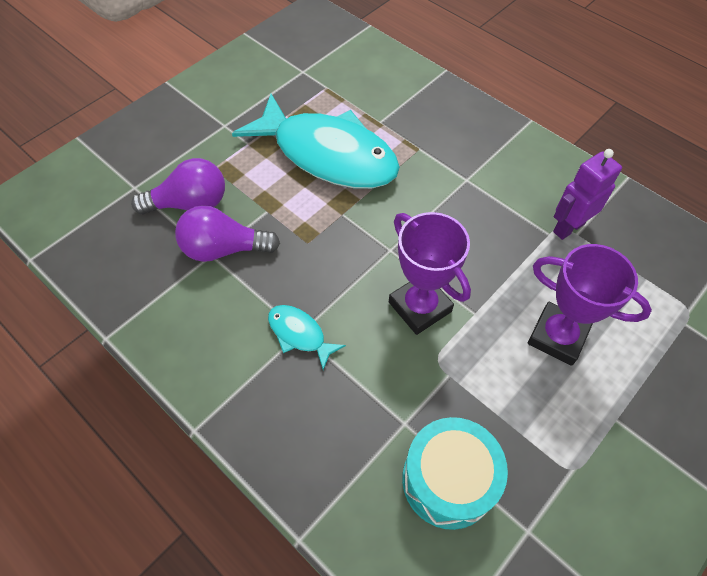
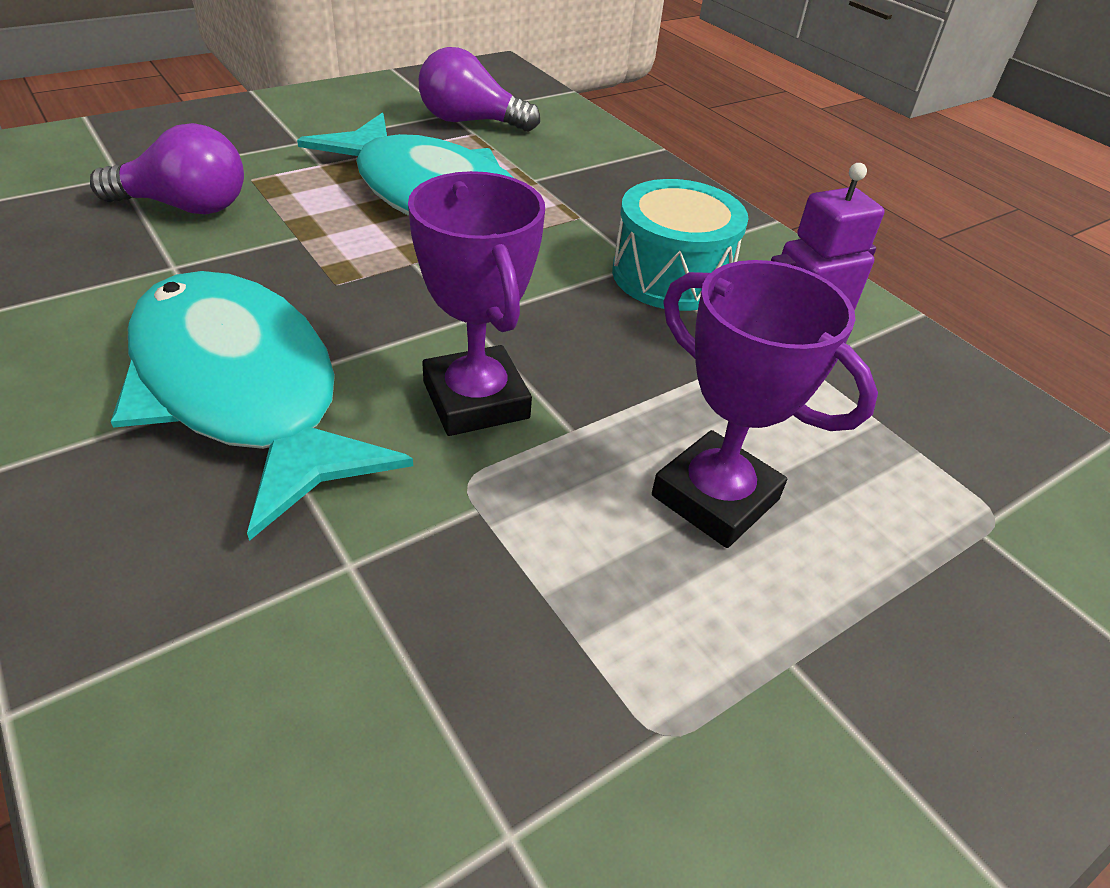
camera: 10 degrees right, 15 degrees down
purple light bulb [175,205,280,262] -> purple light bulb moved to [419,47,540,132]
turquoise fish [268,305,346,370] -> turquoise fish [111,271,413,541], size x2.42
turquoise drum [402,417,508,530] -> turquoise drum moved to [612,179,749,311]

